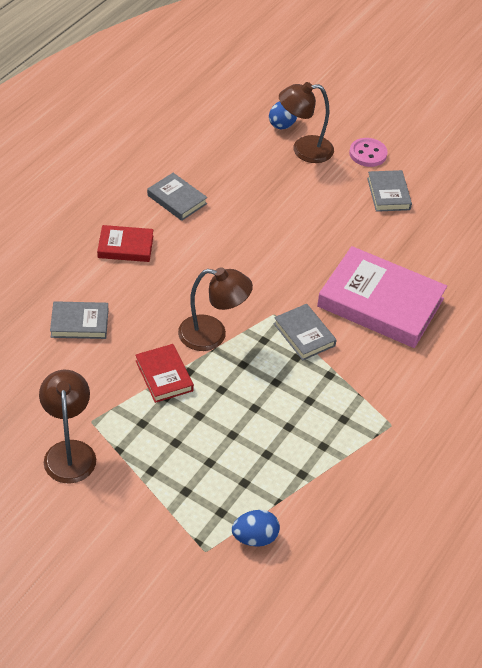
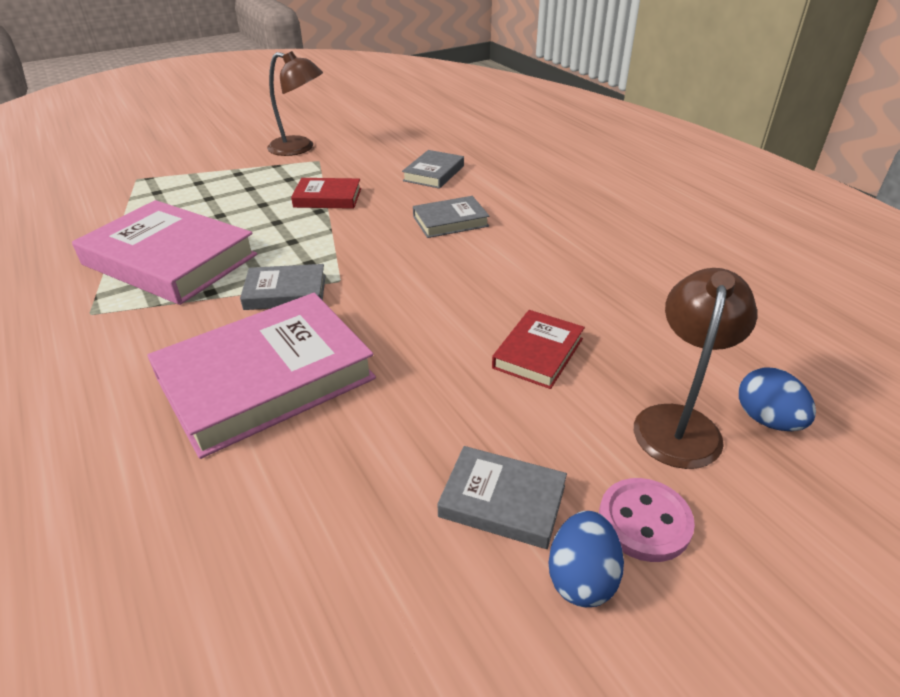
camera: 120 degrees right, 10 degrees down
red book [97,225,153,262] -> red book moved to [492,310,585,389]
grey book [147,173,208,221] -> grey book moved to [413,196,489,238]
brown lamp [178,267,253,351] -> none
blue egg [232,510,280,547] -> blue egg moved to [549,511,624,607]
none -> pink book [72,200,257,305]

